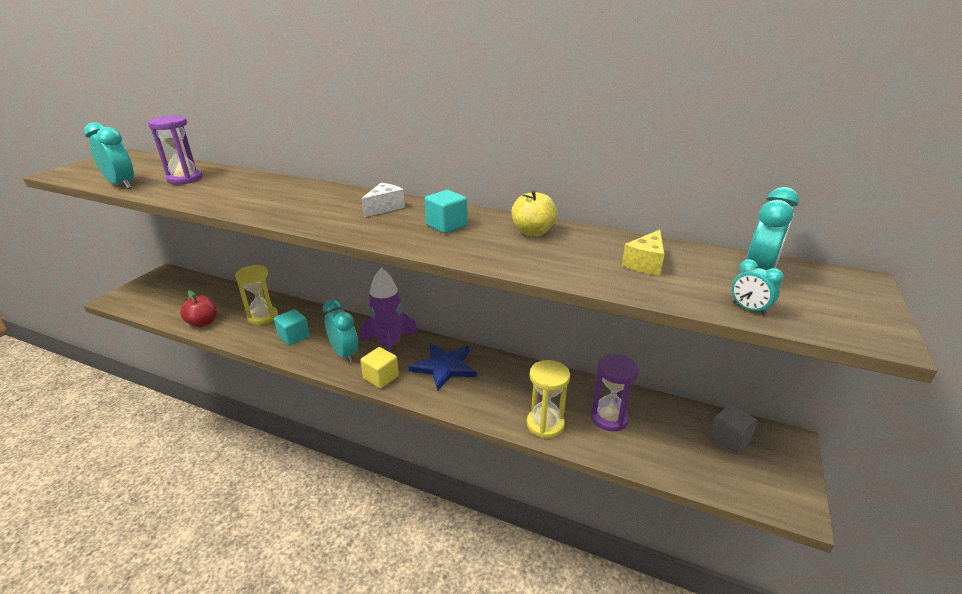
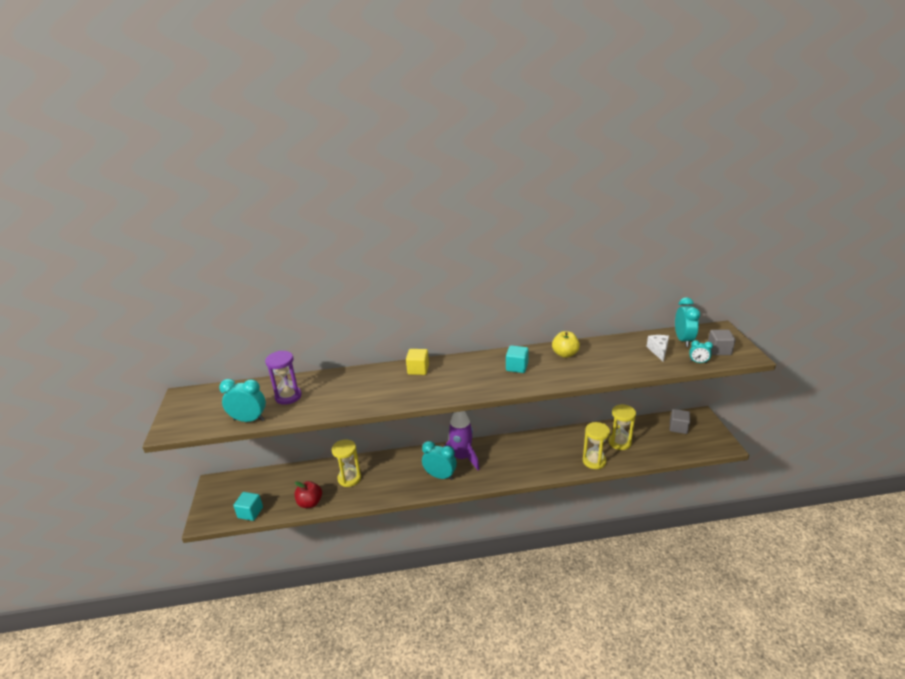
camera: 30 degrees left, 0 degrees up
turquoise cube [274,309,310,346] -> turquoise cube moved to [233,492,263,521]
yellow cube [360,347,399,389] -> yellow cube moved to [406,349,429,375]
white cheese [361,183,405,217] -> white cheese moved to [646,335,669,362]
blue star [408,343,477,391] -> none
purple hourglass [591,354,639,431] -> yellow hourglass [608,404,636,450]
yellow cheese [622,230,665,276] -> none
none -> grey cube [708,330,736,355]

